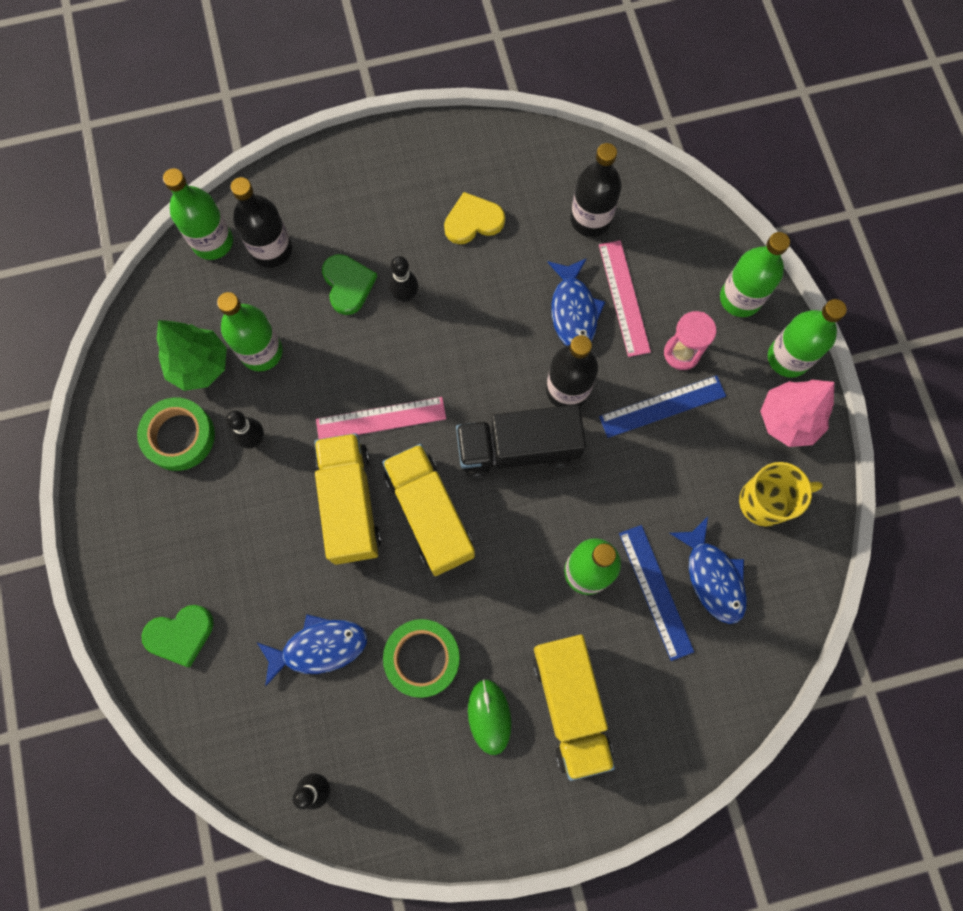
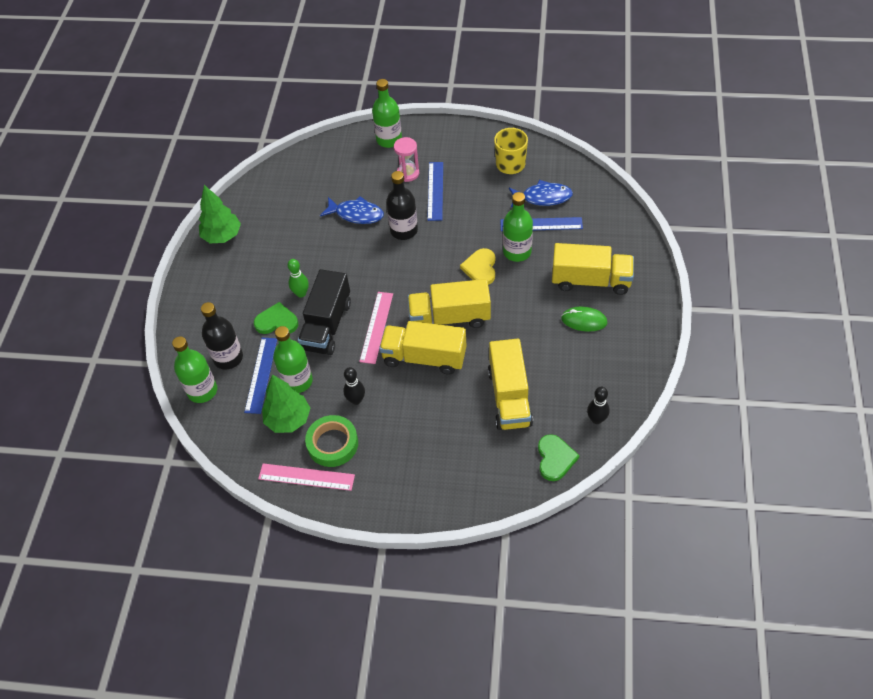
camera: 65 degrees left, 20 degrees down
green heart [141,605,214,667] -> green heart moved to [538,434,579,481]
blue fish [257,614,367,686] -> yellow truck [488,339,533,430]
green tape [383,619,460,698] -> none
black bowling pin [389,256,418,302] -> green bowling pin [288,259,309,297]
yellow heart [444,192,505,244] -> yellow heart moved to [460,248,495,285]
black truck [456,405,586,478] -> black truck moved to [298,269,351,355]
black bottle [571,143,622,237] -> none
pink ruler [599,240,651,357] -> pink ruler moved to [258,463,355,491]
pink tree [760,380,834,447] -> none
green bottle [768,299,847,378] -> none
none -> green tree [199,185,241,243]
none -> blue ruler [244,338,277,414]

